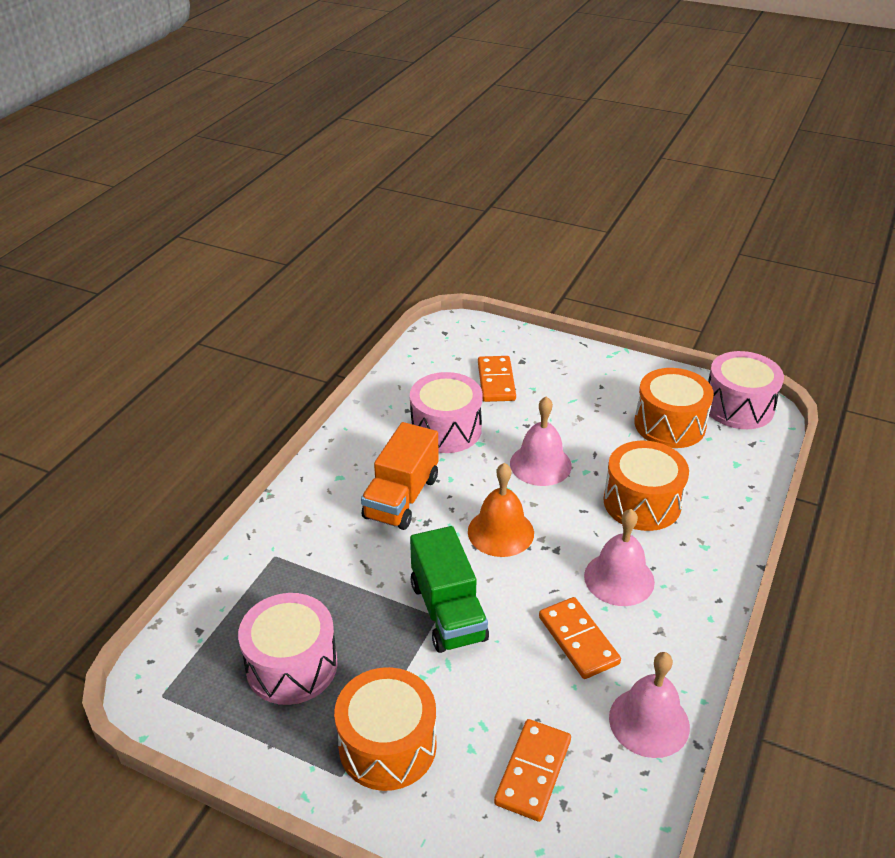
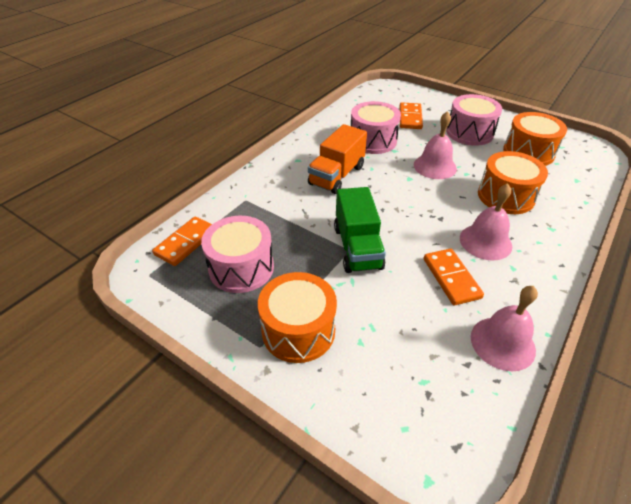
camera: 10 degrees right, 5 degrees up
orange bell [468,463,534,557] -> none
orange domino [494,719,571,822] -> orange domino moved to [152,217,212,266]
pink drum [708,351,784,429] -> pink drum moved to [446,94,502,146]

